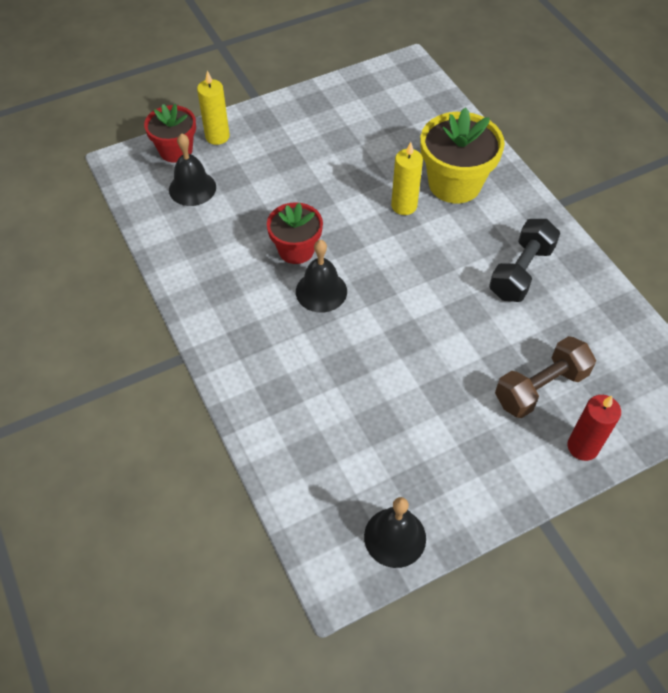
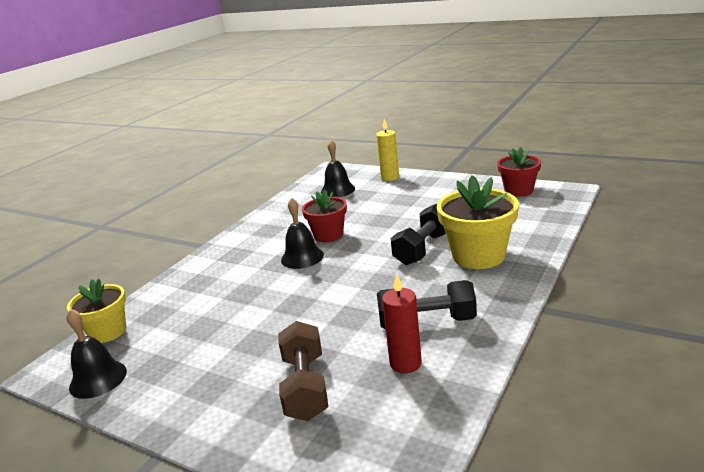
camera: 60 degrees right, 30 degrees down
red flower pot [144,104,196,163] -> red flower pot moved to [497,147,541,197]
yellow candle [391,142,423,215] -> black dumbbell [391,204,446,265]
brown dumbbell [495,336,596,418] -> brown dumbbell turned 60 degrees clockwise [278,321,328,421]
red candle [567,395,621,461] -> red candle moved to [382,273,422,373]
none -> yellow flower pot [67,279,126,343]

